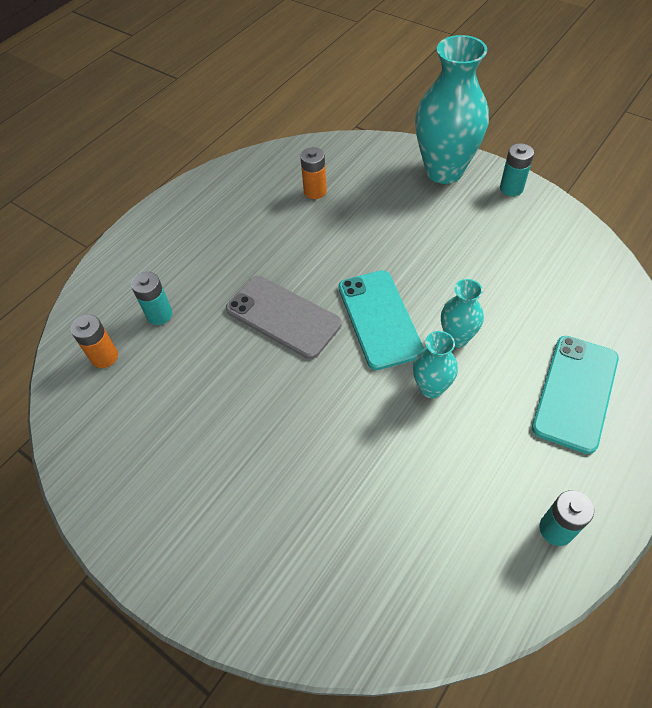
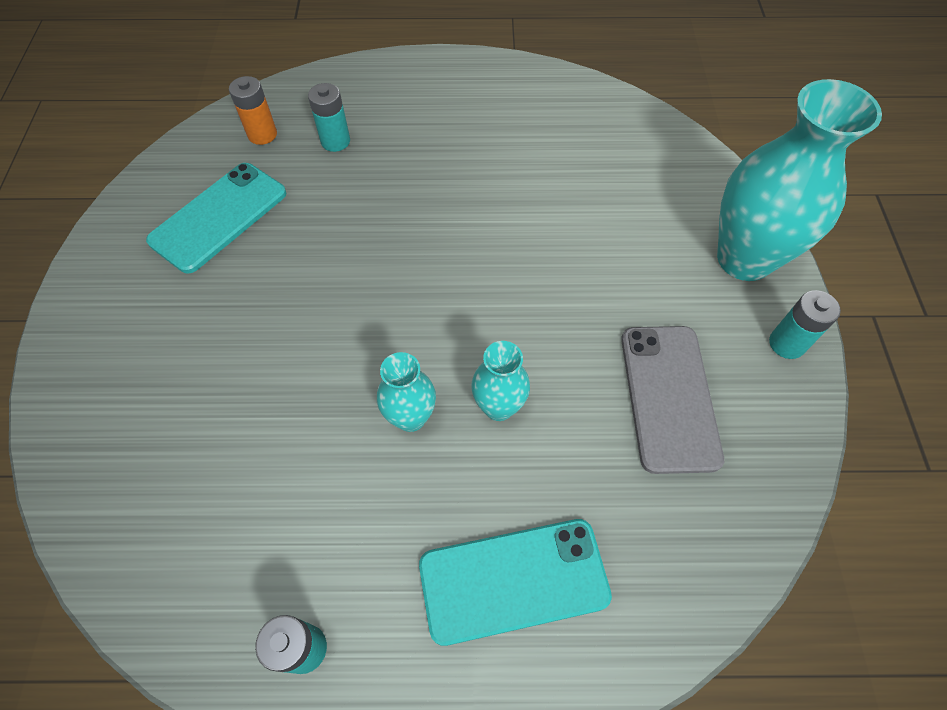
camera: 50 degrees right, 5 degrees up
grey phone [226,276,342,359] -> grey phone moved to [621,326,724,474]
orange battery [300,147,327,199] -> none
turquoise phone [338,270,424,370] -> turquoise phone moved to [146,163,286,273]

